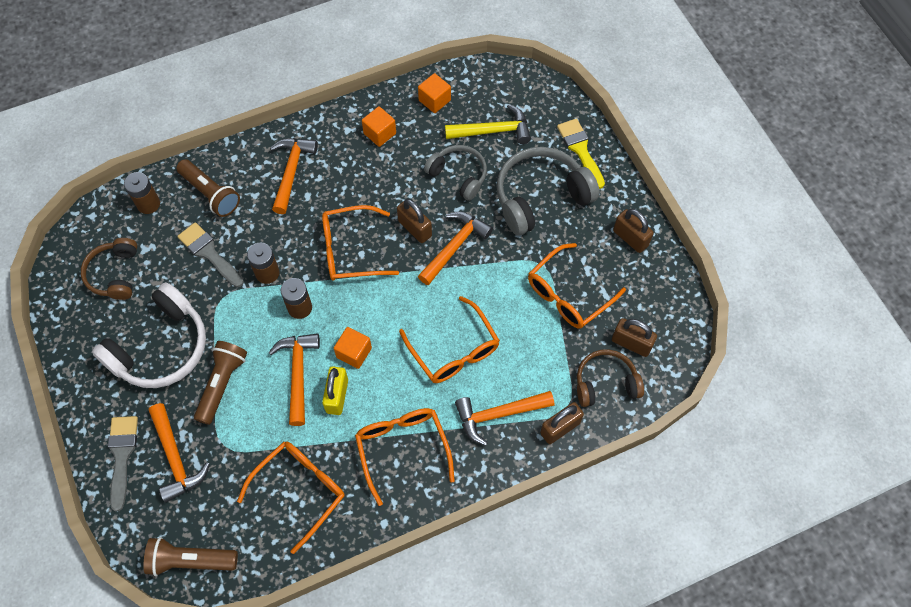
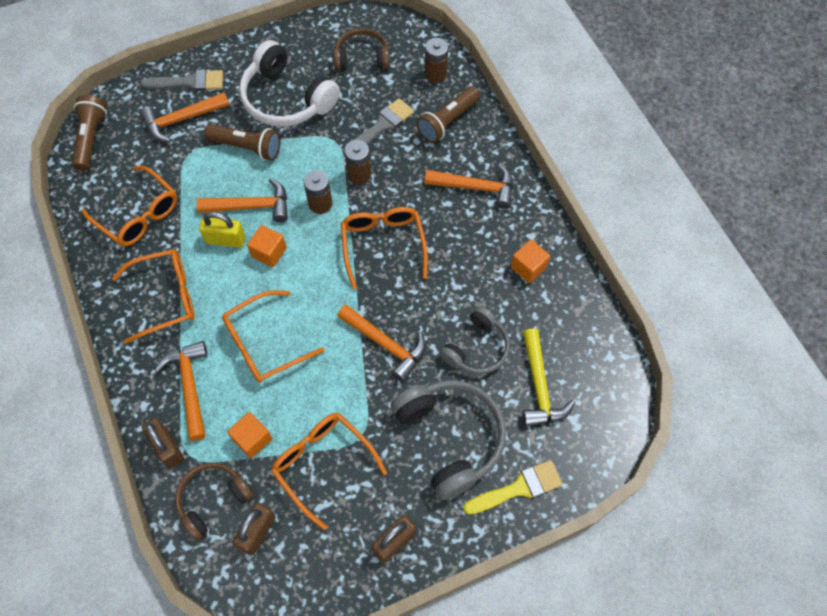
camera: 90 degrees right, 0 degrees up
brown padlock [397,199,432,243] -> none
orange cube [418,73,451,113] -> orange cube moved to [227,412,272,458]
brown headphones [577,349,644,407] -> brown headphones turned 120 degrees counterclockwise [175,463,254,540]

